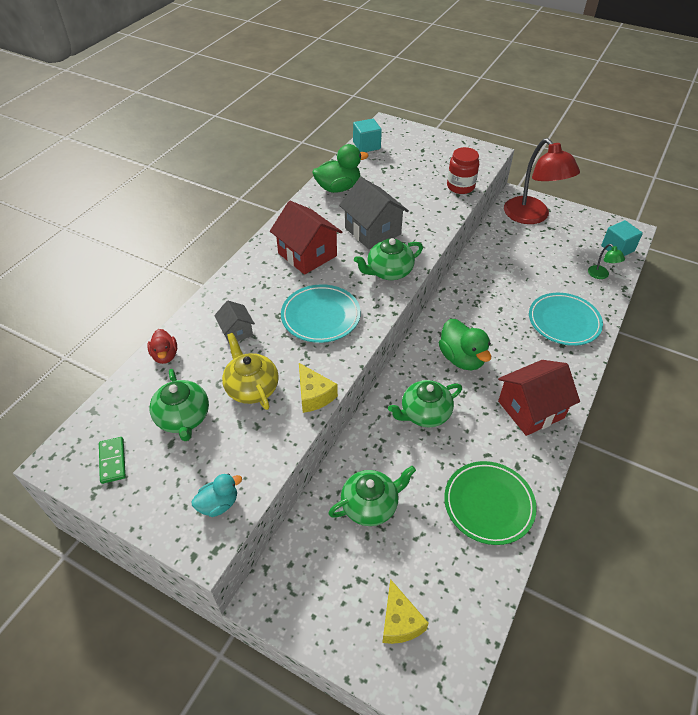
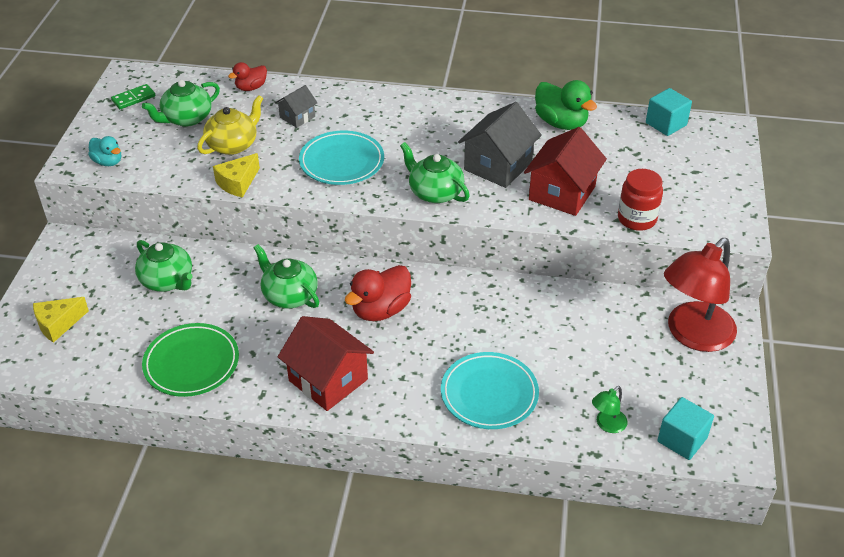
camera: 70 degrees right, 5 degrees down
red house [270,201,342,275] -> red house moved to [524,127,607,216]
green duck [439,319,491,370] -> red duck [345,265,411,321]

